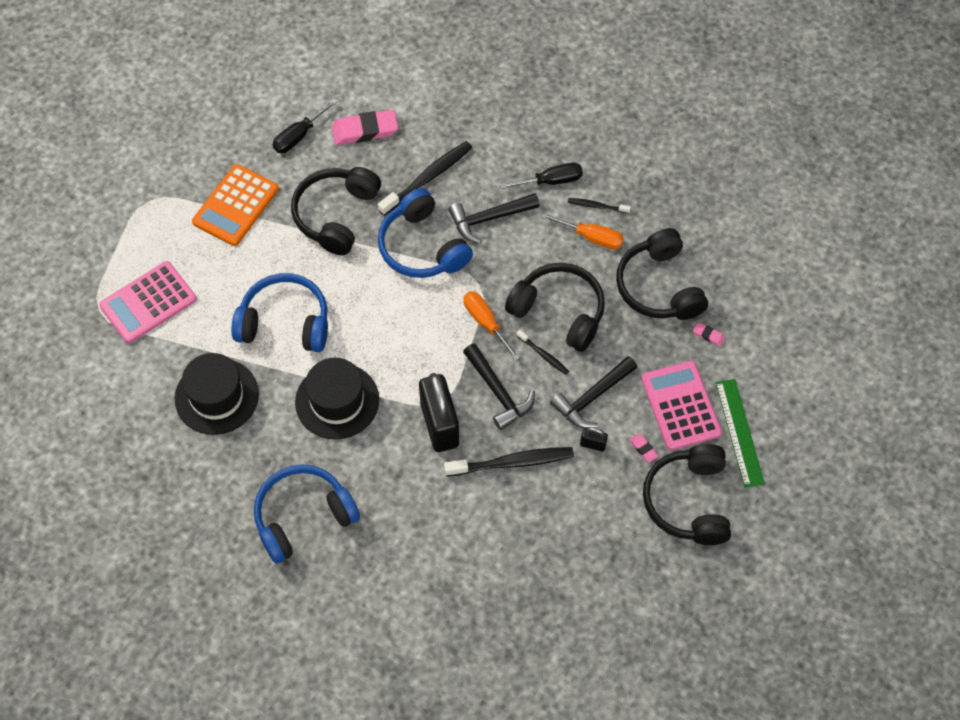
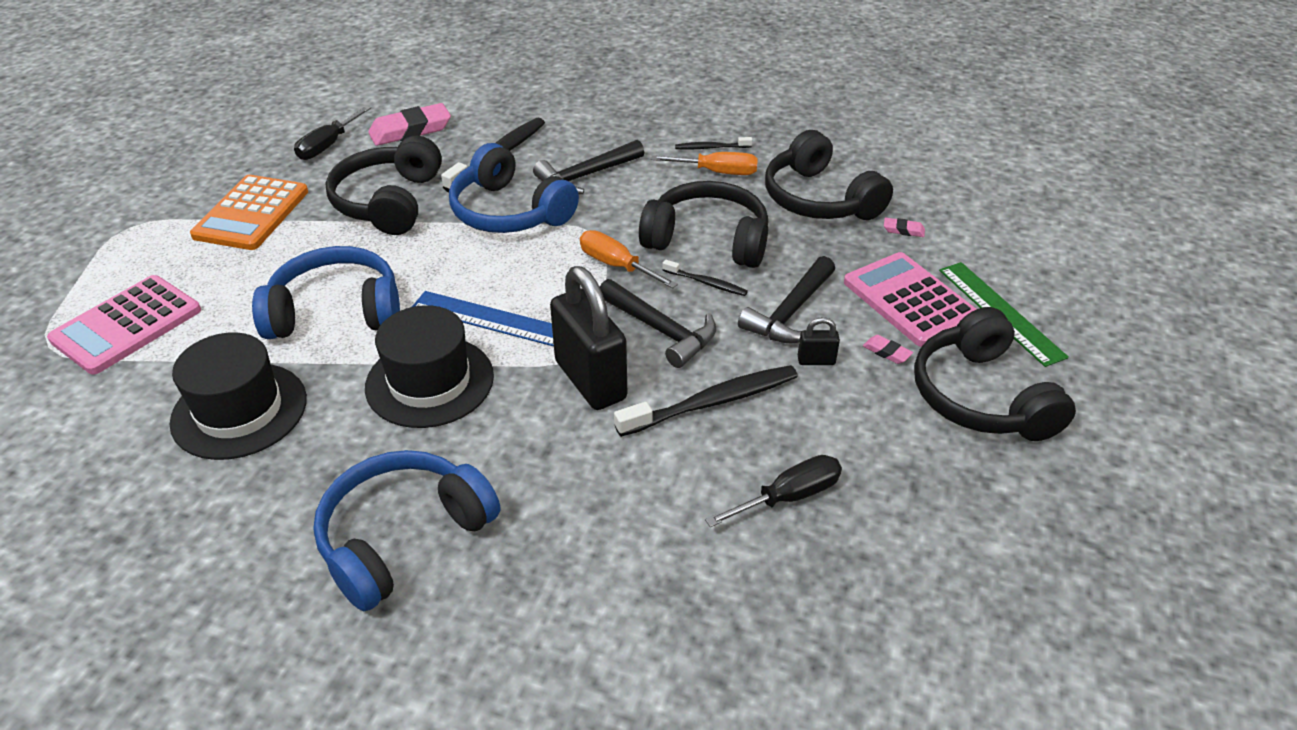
camera: 15 degrees left, 20 degrees down
black screwdriver [500,163,583,189] -> black screwdriver moved to [705,455,842,527]
none -> blue ruler [412,291,554,347]

